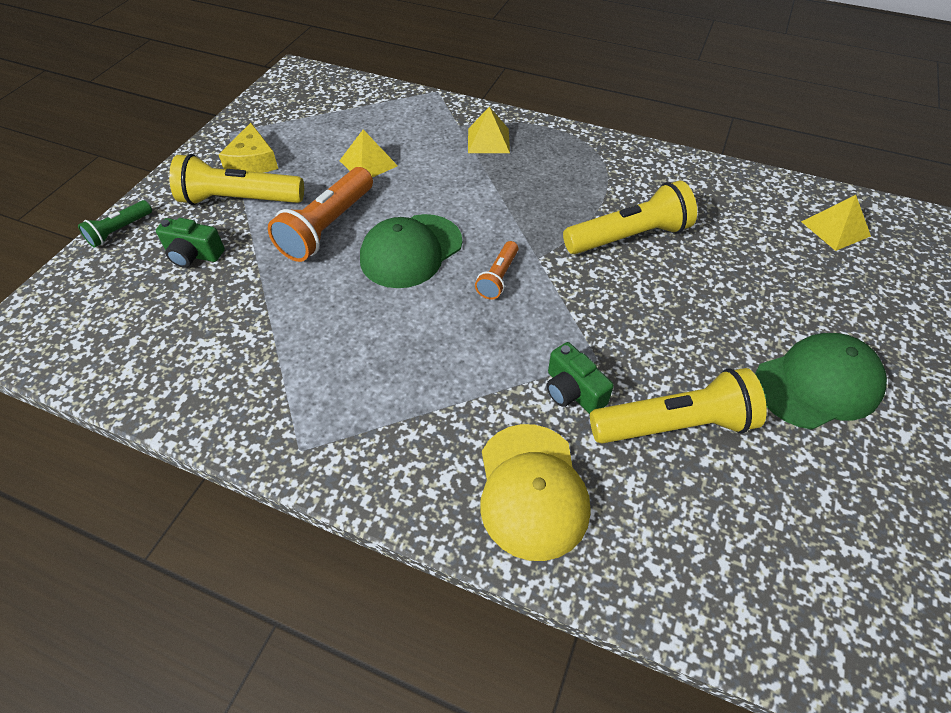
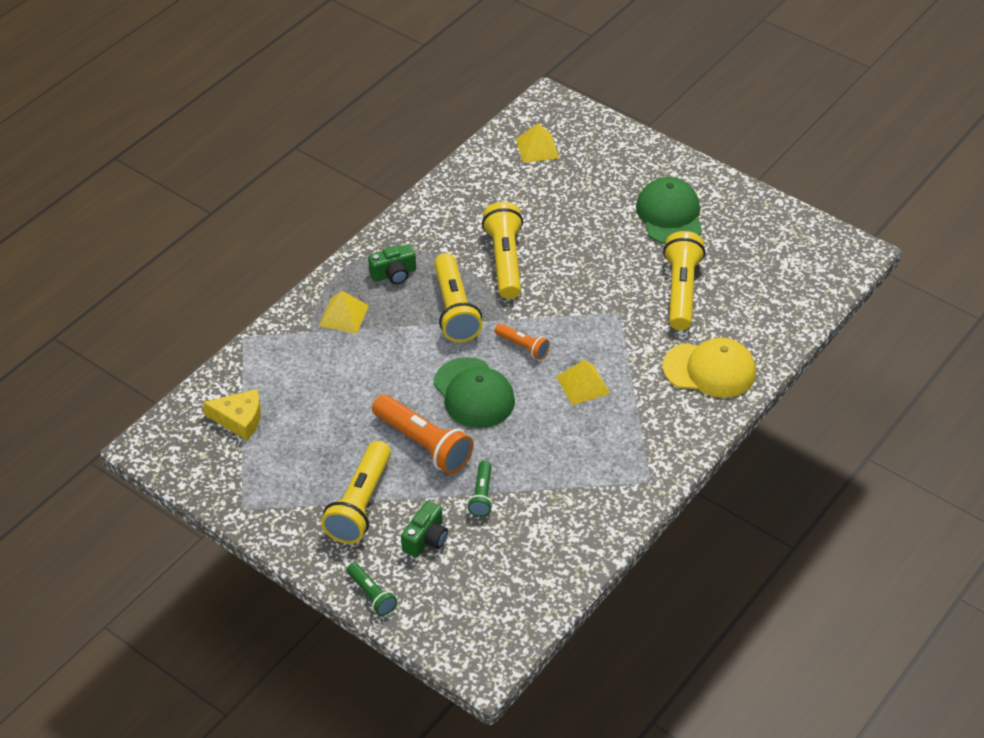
camera: 75 degrees left, 5 degrees down
yellow cheese [218,123,278,173] -> yellow cheese moved to [203,389,261,440]
yellow pyramid [339,129,398,177] -> yellow pyramid moved to [556,360,610,405]
green camera [547,342,614,414] -> green camera moved to [368,244,416,284]
none -> yellow flashlight [434,253,483,342]
none -> green flashlight [467,461,493,517]

